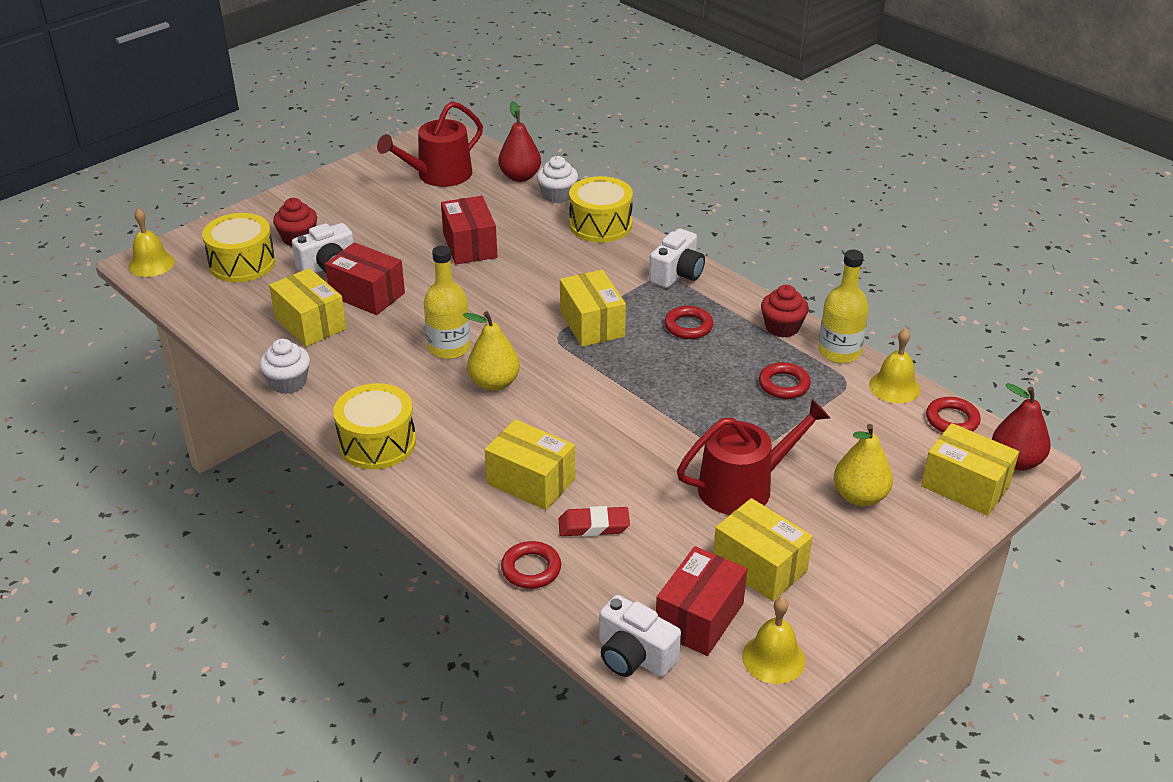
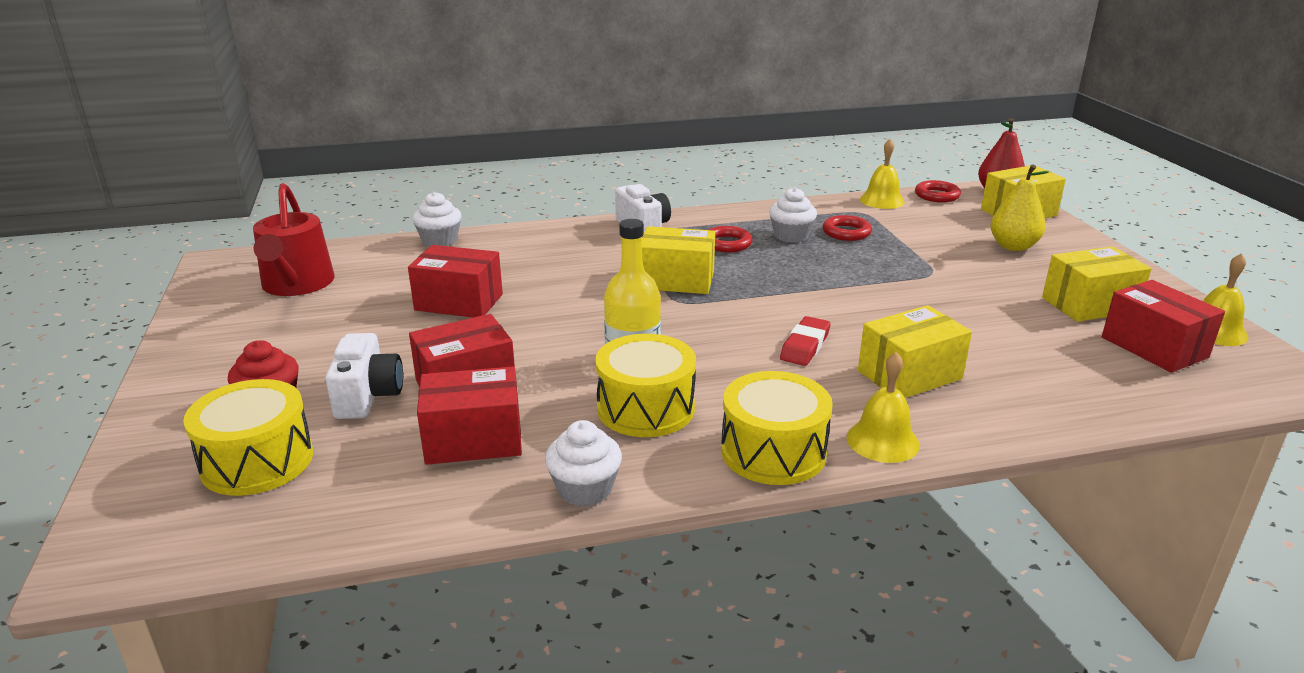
camera: 60 degrees left, 10 degrees down
yellow bell [128,208,175,277] -> yellow bell moved to [847,352,920,463]
yellow box [269,268,346,347] -> red box [417,366,522,465]
yellow pear [463,311,520,391] -> none
red pear [498,101,541,182] -> none
red ring [501,541,561,589] -> none
red eraser [559,506,630,537] -> red eraser moved to [780,316,831,366]
yellow drum [569,176,633,243] -> yellow drum moved to [595,334,696,437]
white camera [599,595,681,677] -> none
red watering can [677,399,830,515] -> none
red cupcake [761,285,809,338] -> none
yellow bottle [818,250,869,363] -> none
none -> white cupcake [769,188,817,243]

